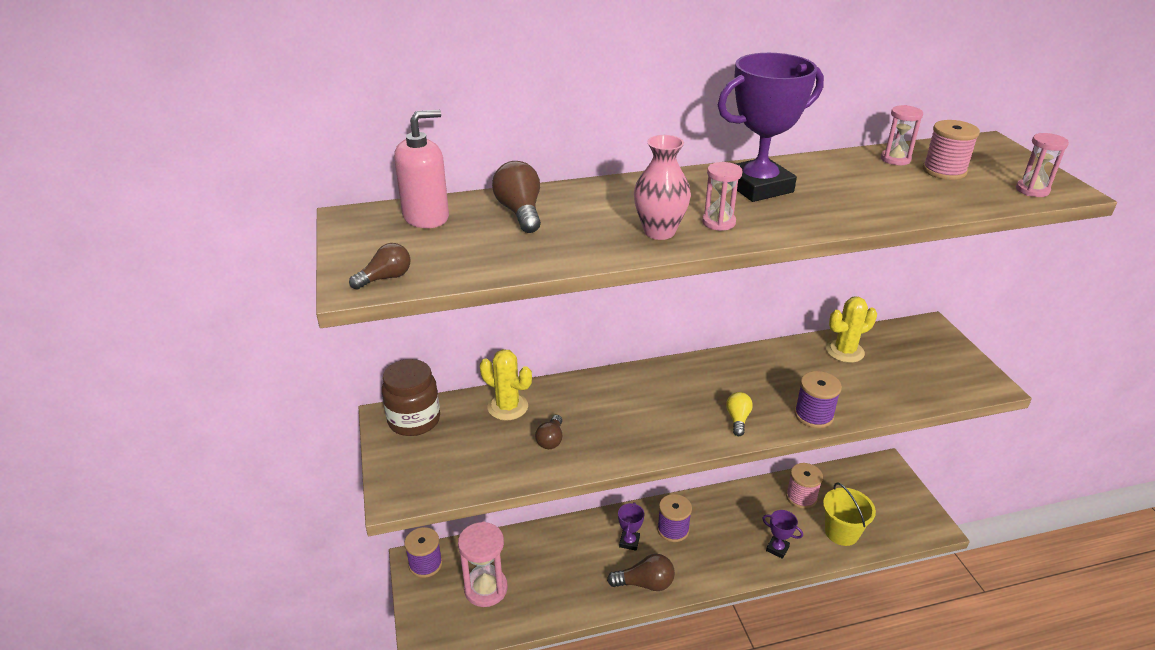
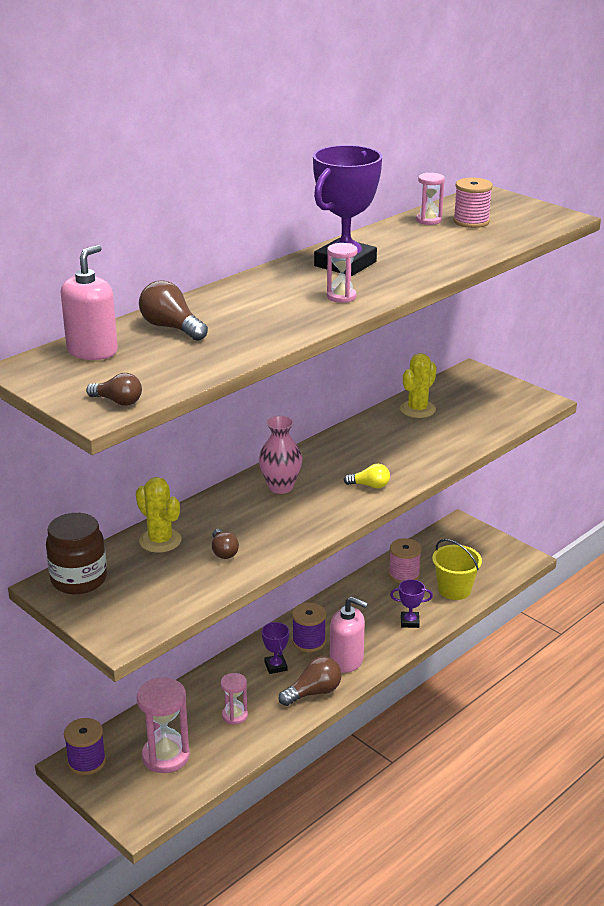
camera: 30 degrees left, 5 degrees down
brown light bulb [349,243,410,290] -> brown light bulb turned 90 degrees clockwise [86,373,142,406]
yellow cactus [480,349,532,420] -> yellow cactus turned 45 degrees clockwise [136,477,182,553]
pink vase [634,135,691,240] -> pink vase moved to [259,416,302,494]
yellow light bulb [726,392,753,436] -> yellow light bulb turned 120 degrees clockwise [344,464,390,489]
purple spool [794,371,842,428] -> none
pink hourglass [1016,133,1069,197] -> pink hourglass moved to [221,673,248,725]
none -> pink soap dispenser [330,596,368,673]

